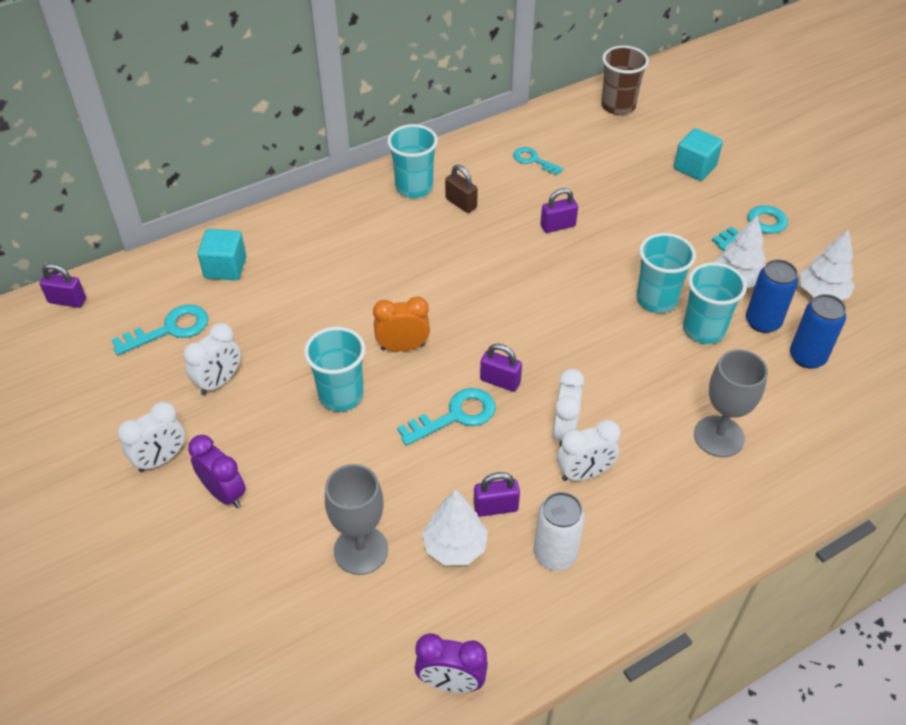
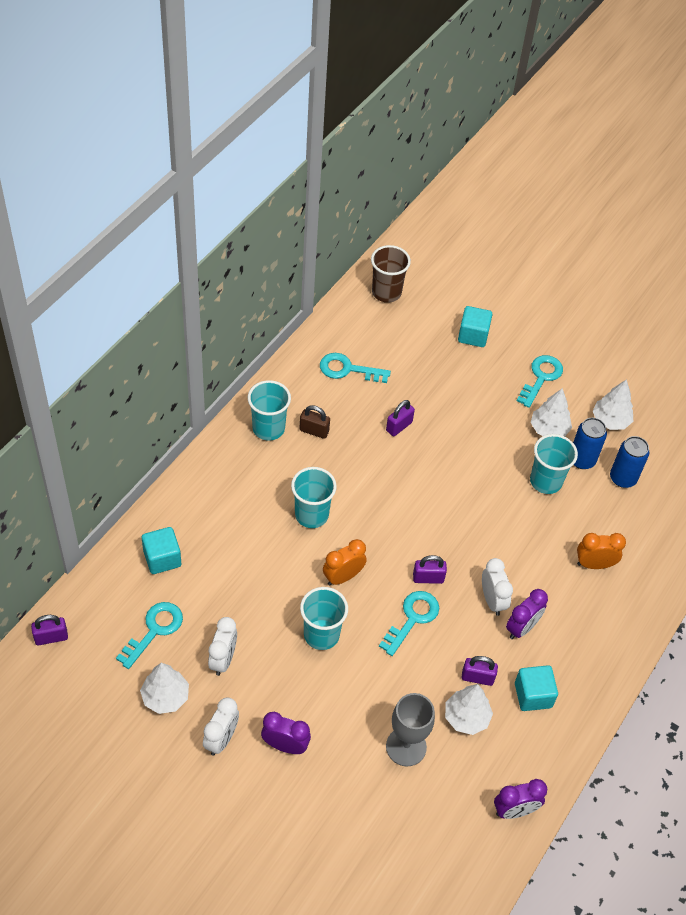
camera: 30 degrees left, 5 degrees up
purple padlock [474,472,520,517] -> purple padlock turned 45 degrees clockwise [462,656,498,686]
turquoise key [513,147,563,176] -> turquoise key [320,353,391,383], size x1.51
white can [534,492,585,570] -> turquoise cube [515,665,558,711]
white clock [557,420,620,481] -> purple clock [506,589,548,639]
turquoise cup [637,233,696,313] -> turquoise cup moved to [291,467,337,528]
grey goblet [694,350,768,457] -> orange clock [577,533,626,569]
none -> white tree [140,663,189,714]

